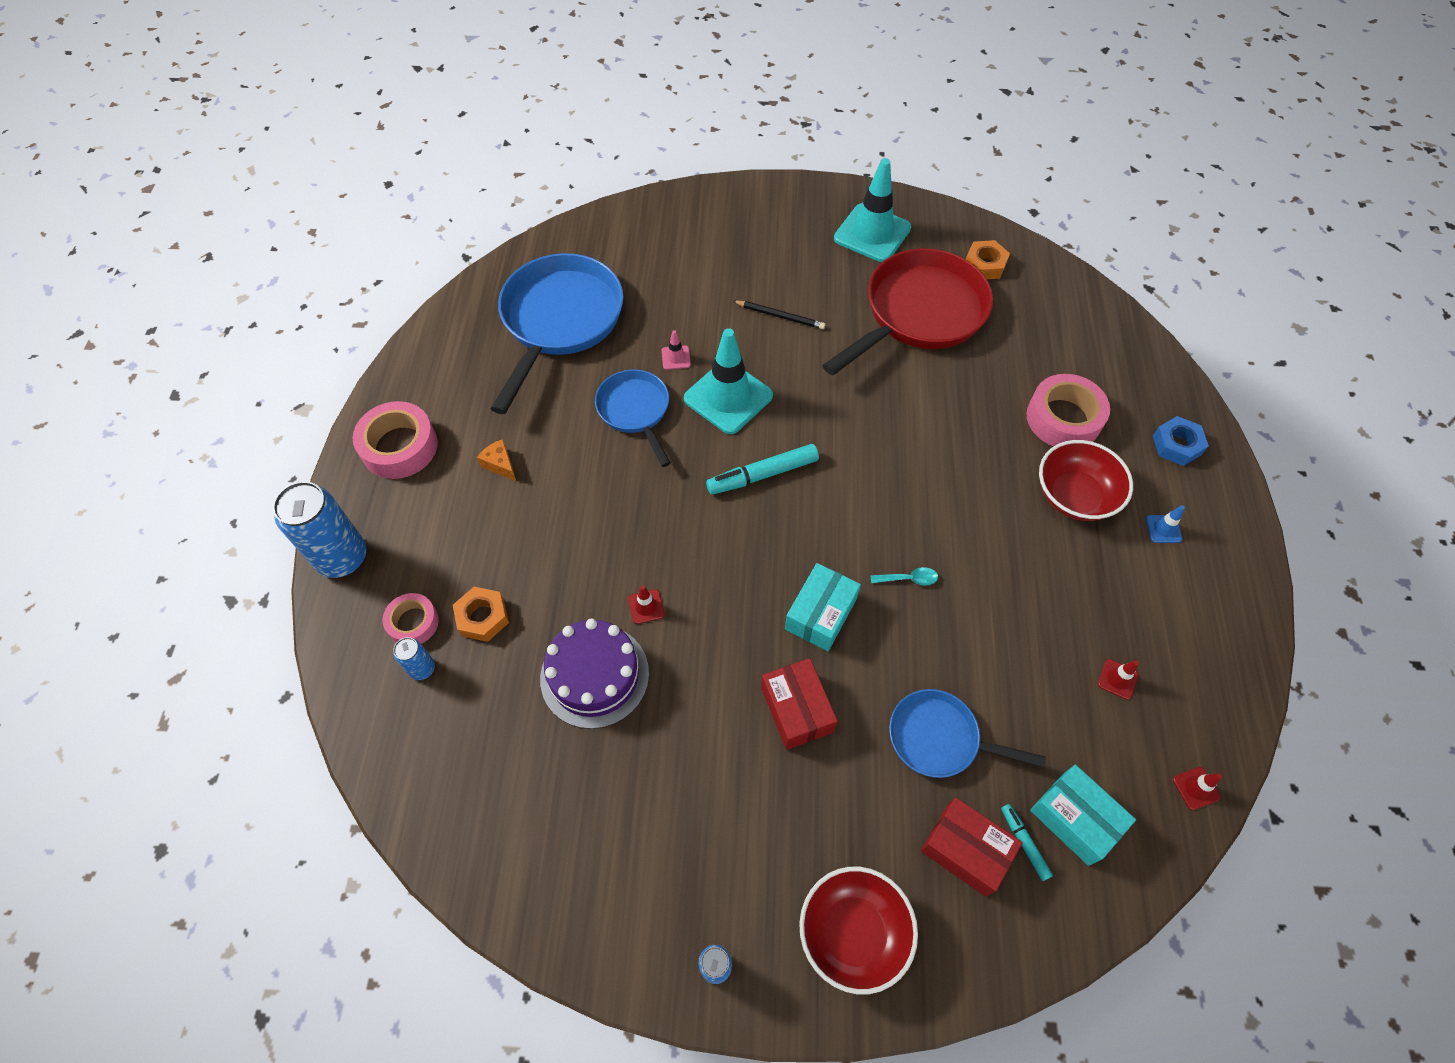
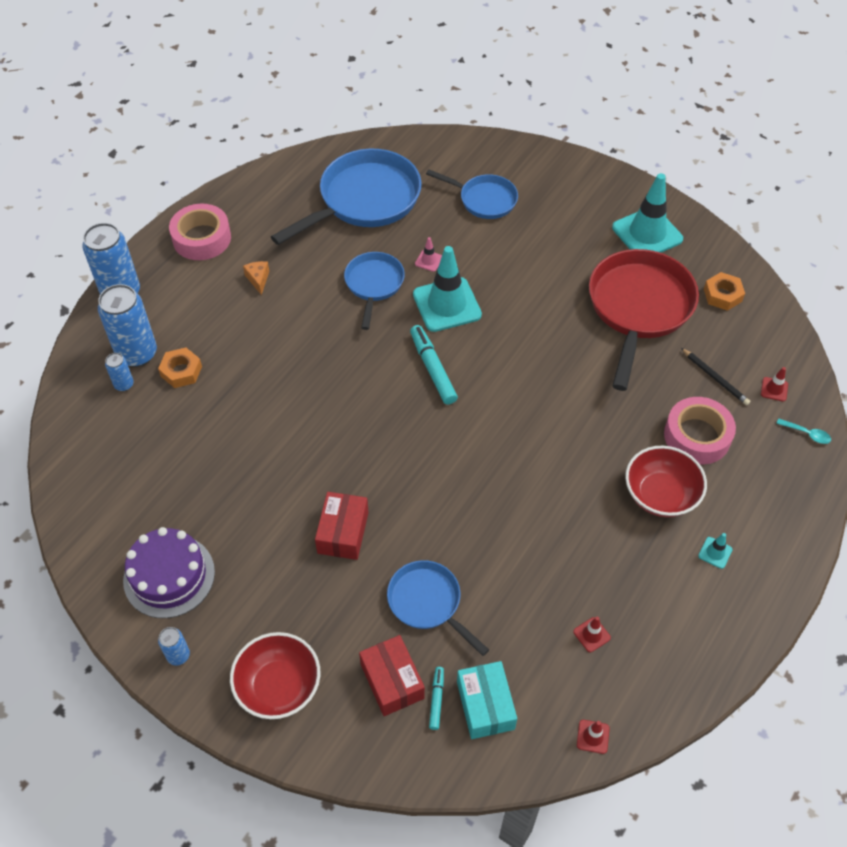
camera: 30 degrees right, 5 degrees down
pink tape [383,593,439,644] -> blue can [98,284,157,367]
purple cake [540,618,649,729] -> purple cake moved to [123,527,215,618]
red traffic cone [628,585,664,624] -> red traffic cone moved to [761,367,788,402]
turquoise marker [706,444,819,495] -> turquoise marker turned 60 degrees clockwise [410,325,458,405]
black pencil [733,301,825,329] -> black pencil moved to [681,348,750,405]
turquoise box [785,563,861,651] -> none
red pan [822,248,993,376] -> red pan turned 60 degrees counterclockwise [589,249,699,391]
turquoise spoon [870,567,938,586] -> turquoise spoon moved to [776,419,831,444]
blue traffic cone [1146,506,1185,543] -> turquoise traffic cone [698,533,733,569]
blue nut [1153,416,1209,466] -> none
none -> blue pan [426,169,518,219]

